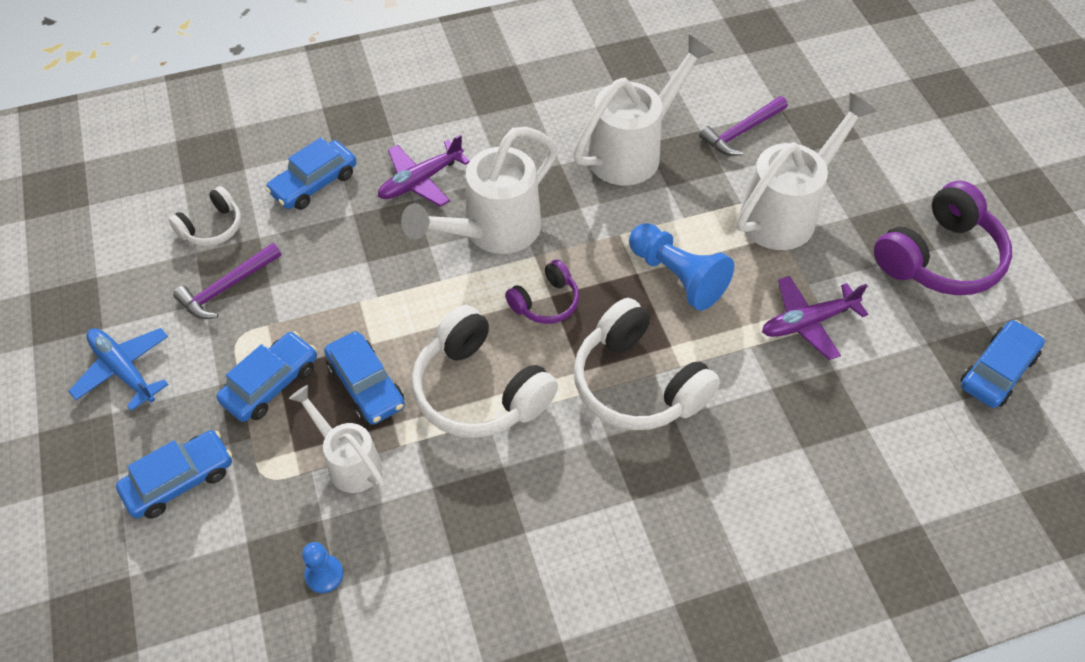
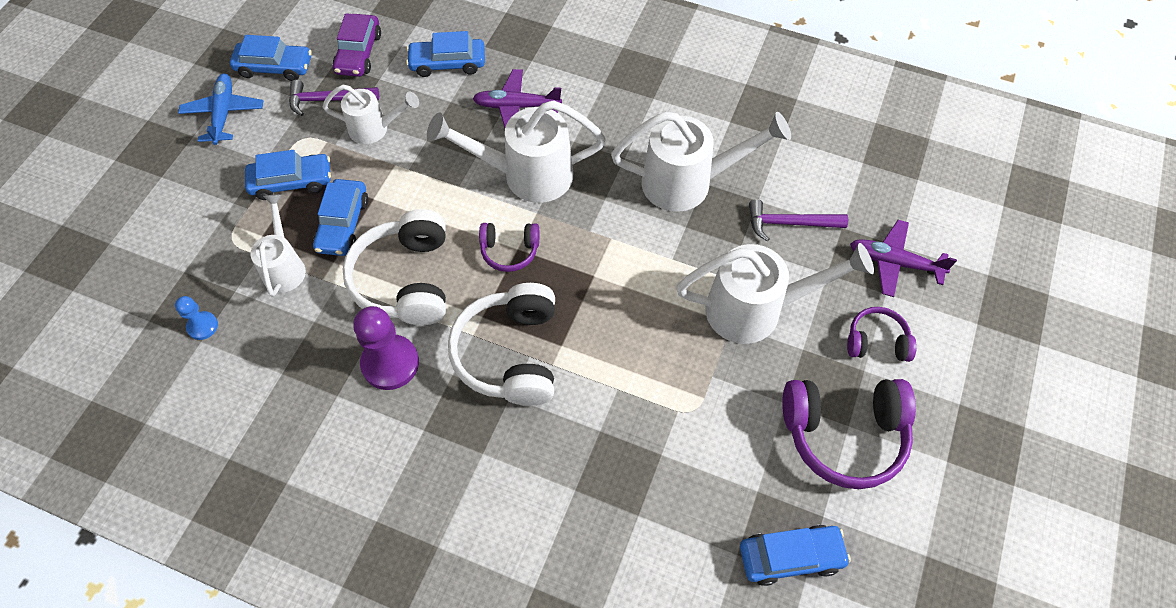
camera: 40 degrees right, 5 degrees up
blue car [116,430,232,519] -> blue car moved to [230,35,312,81]
white headphones [169,186,241,246] -> purple car [333,13,381,77]
blue pawn [629,223,734,311] -> none
purple plane [762,276,868,360] -> purple plane moved to [850,220,957,297]
none -> white watering can [323,84,419,144]
none -> purple pawn [353,306,419,390]
none -> purple headphones [847,307,917,362]

